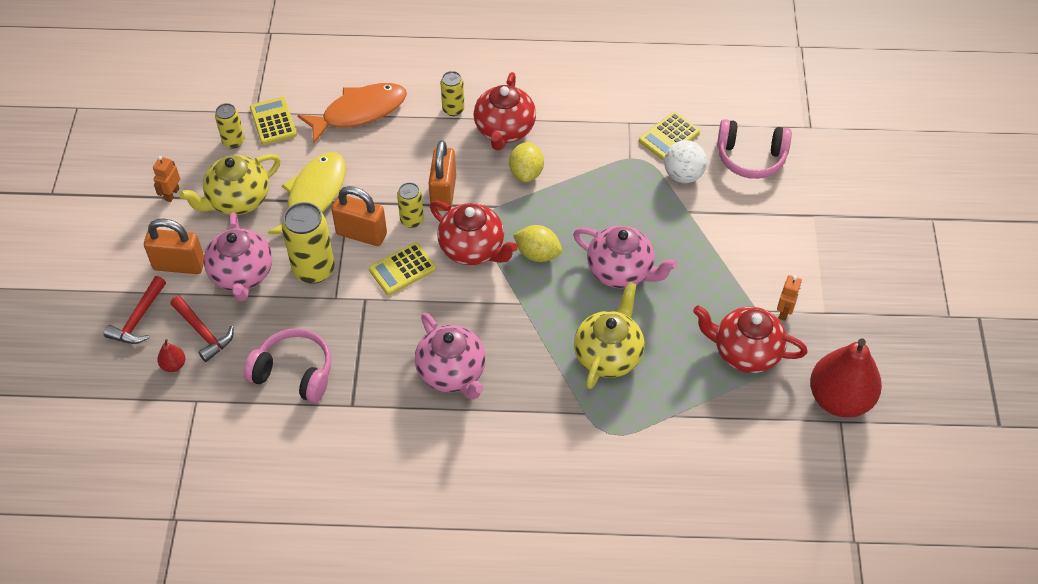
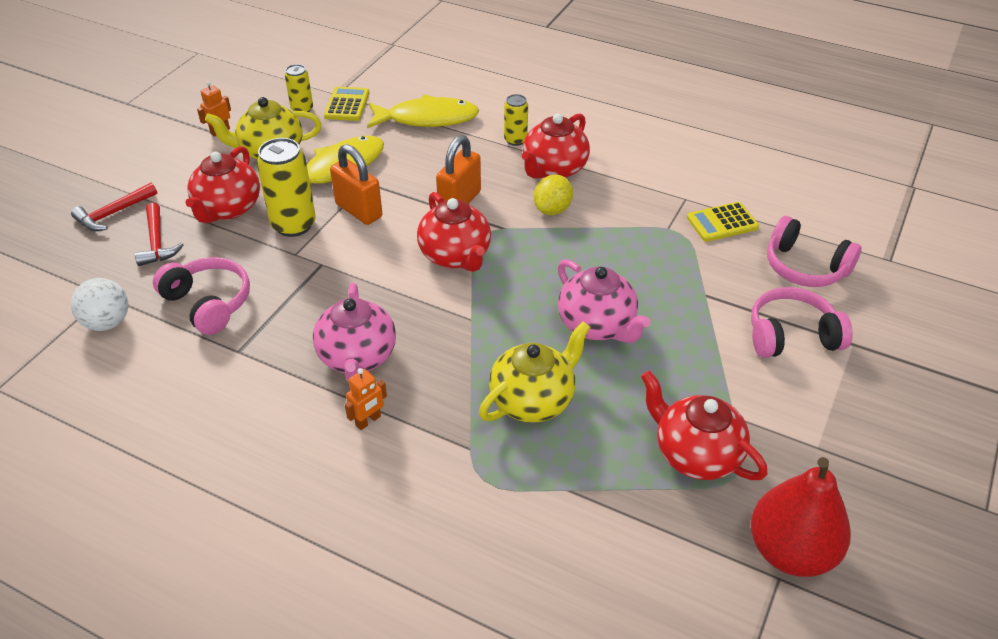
camera: 25 degrees right, 10 degrees down
orange padlock [144,219,204,274] -> none
red pear [157,339,185,372] -> none
pink teapot [203,212,272,302] -> red teapot [186,146,260,223]
orange fish [298,83,407,143] -> yellow fish [367,94,479,128]
yellow calculator [369,242,436,295] -> none
yellow can [397,182,424,228] -> none
yellow lemon [513,225,562,262] -> none
white ball [664,140,707,183] -> white ball moved to [71,278,128,331]
orange robot [777,275,802,321] -> orange robot moved to [345,368,387,430]
none -> pink headphones [751,287,853,358]

